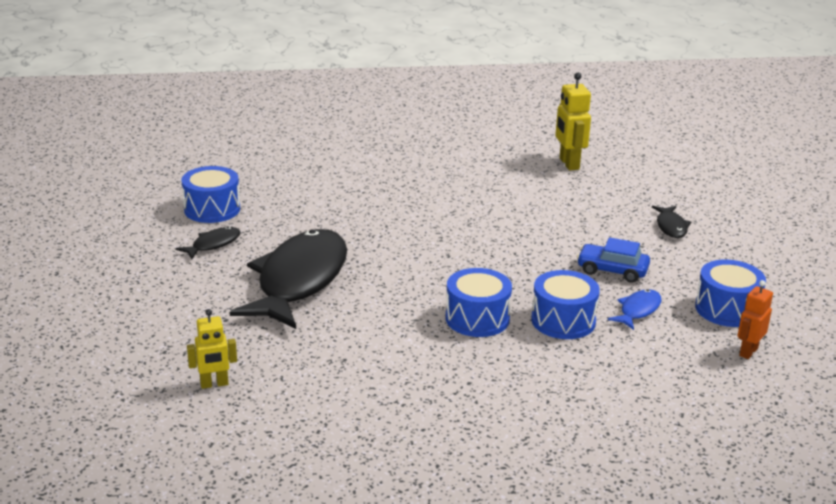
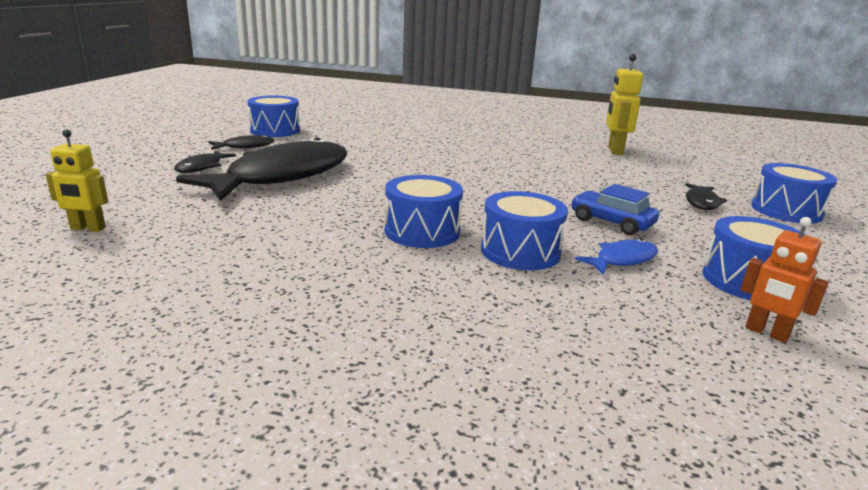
camera: 20 degrees right, 5 degrees down
orange robot [737,280,773,359] -> orange robot turned 105 degrees counterclockwise [741,217,829,343]
none -> black fish [174,151,236,173]
none -> blue drum [751,163,837,223]

